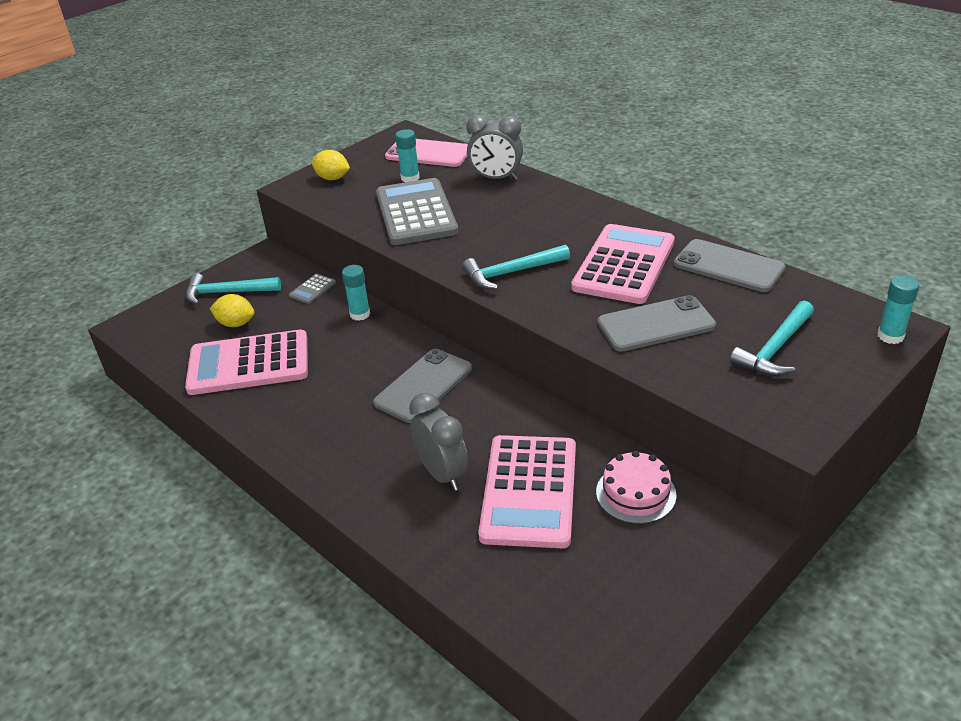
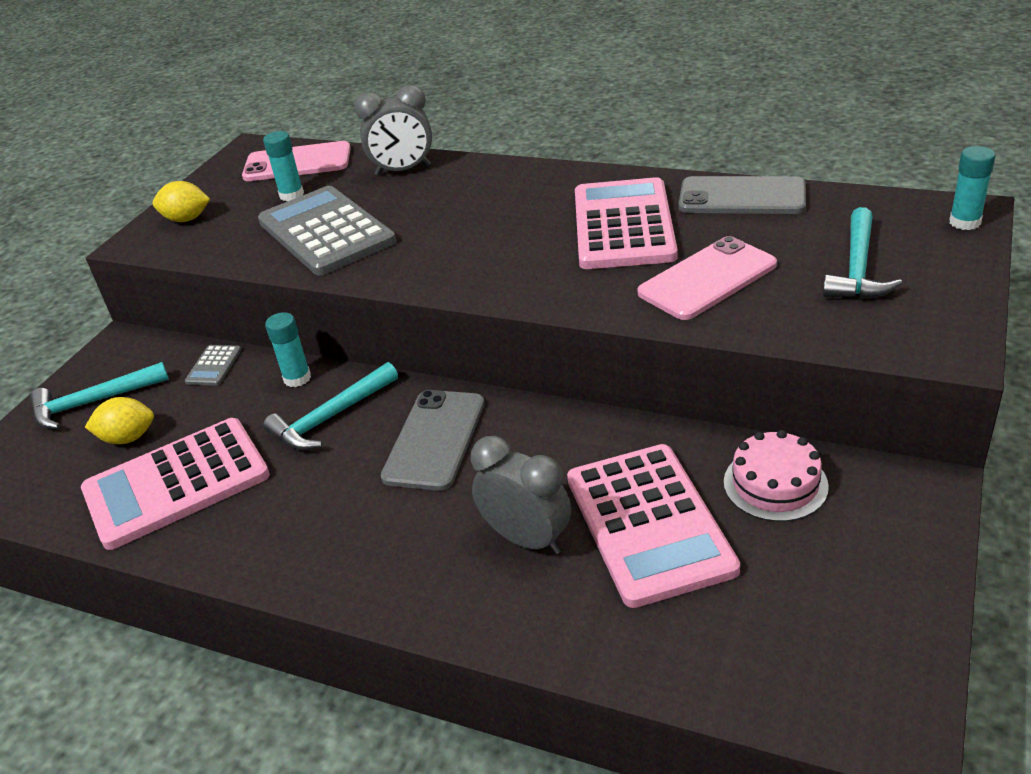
camera: 20 degrees left, 0 degrees up
turquoise hammer [462,244,570,289] -> turquoise hammer moved to [263,362,398,451]
grey phone [597,295,716,352] -> pink phone [638,236,777,320]

